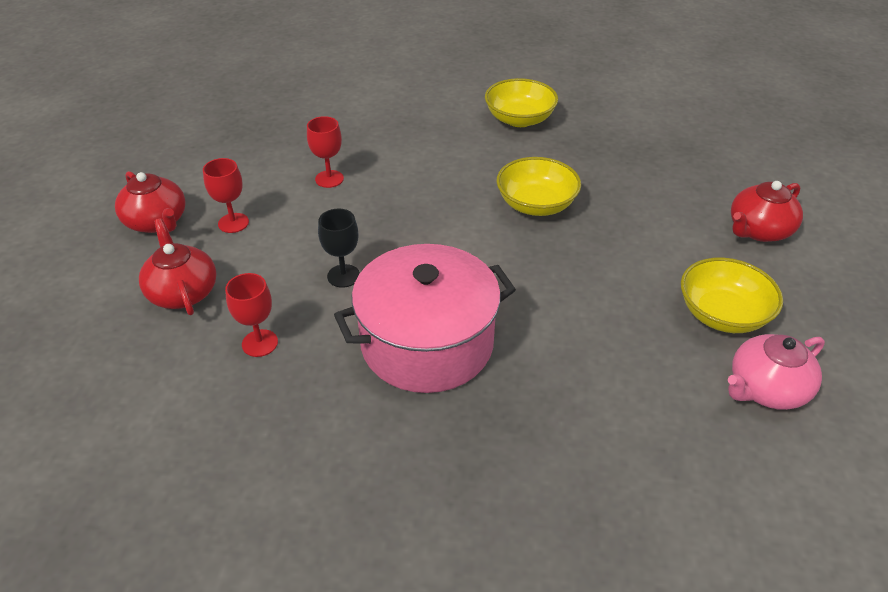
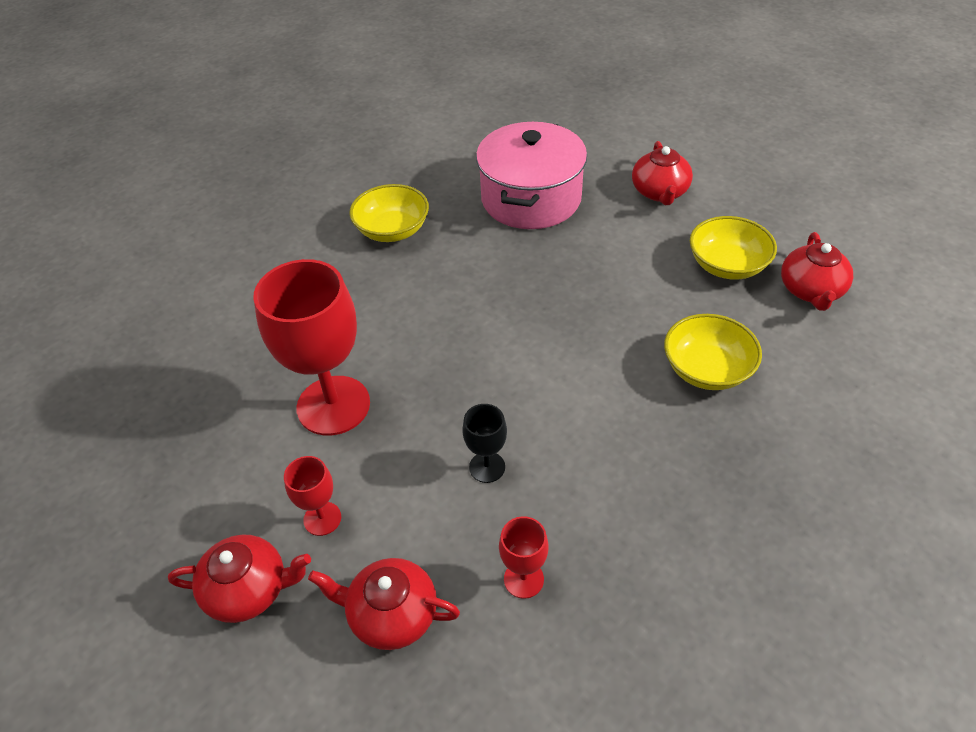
camera: 50 degrees left, 5 degrees up
red goblet [307,116,344,188] -> red goblet [254,259,370,436], size x2.17
pink pot [334,244,516,393] -> pink pot moved to [476,122,587,229]
yellow bowl [496,157,581,216] -> yellow bowl moved to [664,314,762,390]
pink teapot [728,334,825,410] -> red teapot [781,232,854,311]

